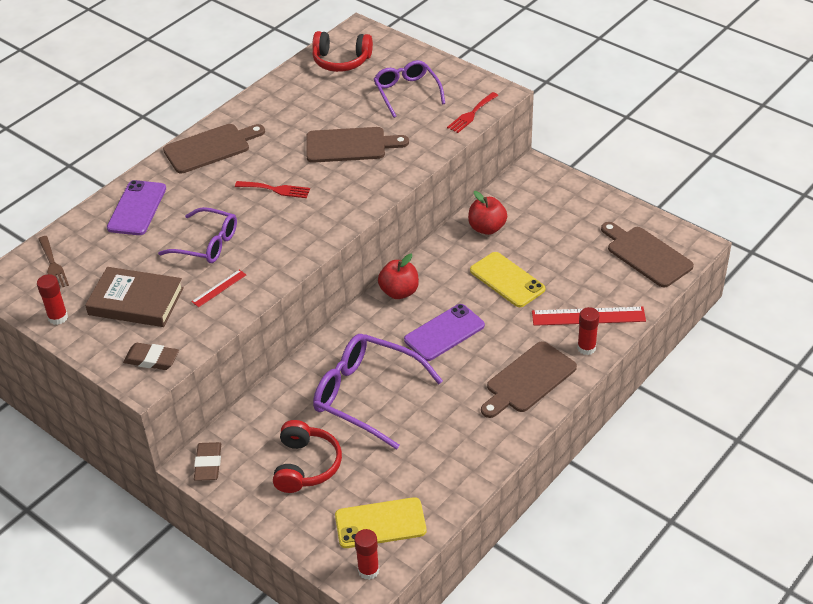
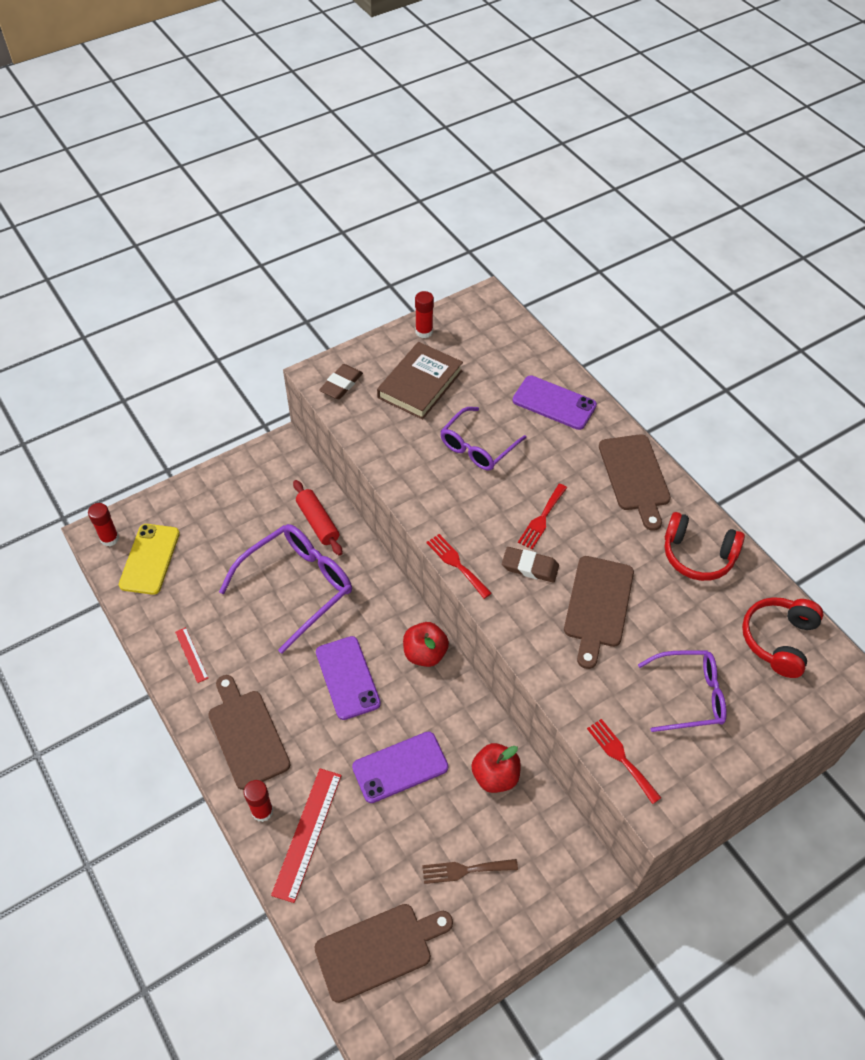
camera: 105 degrees right, 10 degrees up
brown fork [38,236,69,287] -> brown fork moved to [422,859,518,884]
red ruler [192,270,246,307] -> red ruler moved to [175,627,208,683]
brown eraser [194,442,221,481] -> brown eraser moved to [502,547,559,583]
red headphones [273,420,342,493] -> red headphones moved to [664,512,745,581]
yellow phone [470,252,545,307] -> purple phone [352,732,448,803]
none -> red rolling pin [293,480,342,556]
none -> red fork [426,534,492,599]

